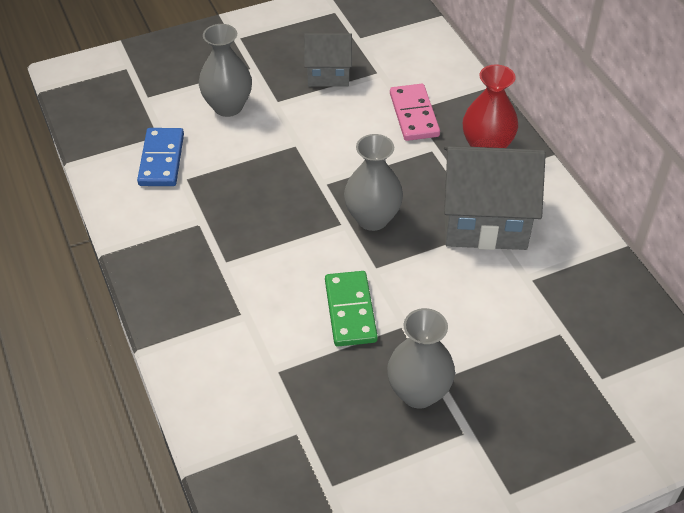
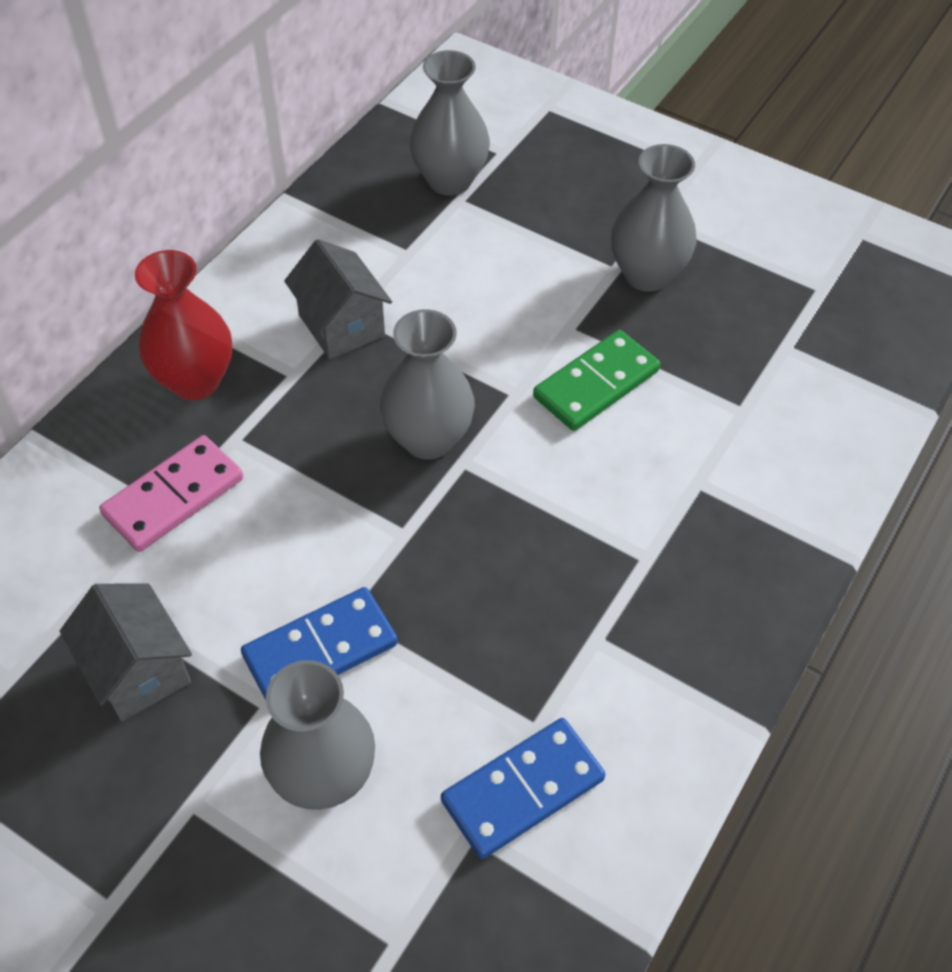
camera: 125 degrees left, 5 degrees up
grey house [444,146,546,250] -> grey house [284,239,392,359], size x0.58
none -> blue domino [241,587,398,700]
none -> grey vase [410,50,490,196]

